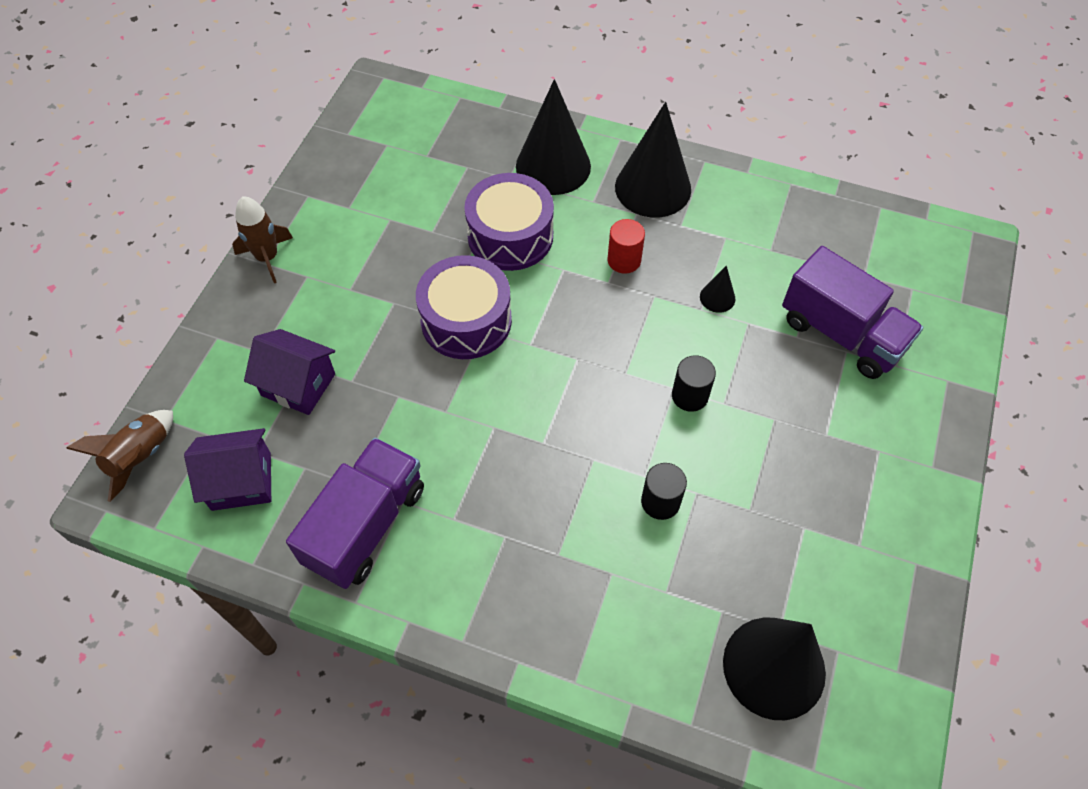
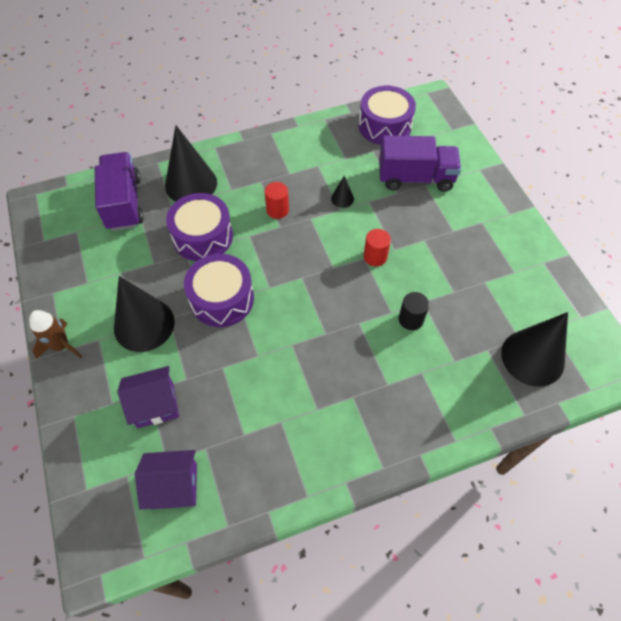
camera: 40 degrees left, 0 degrees up
brown rocket [66,410,173,502] -> none
purple house [184,428,271,511] -> purple house turned 45 degrees clockwise [135,450,197,509]
purple truck [286,438,424,589] -> purple truck moved to [95,152,143,231]
black cone [615,102,691,218] -> black cone moved to [114,276,175,352]
black cylinder [672,355,716,412] -> red cylinder [364,229,391,266]
none -> purple drum [359,86,416,145]

